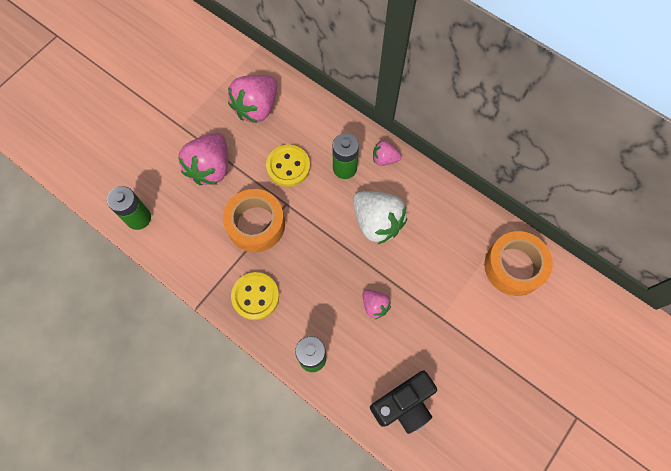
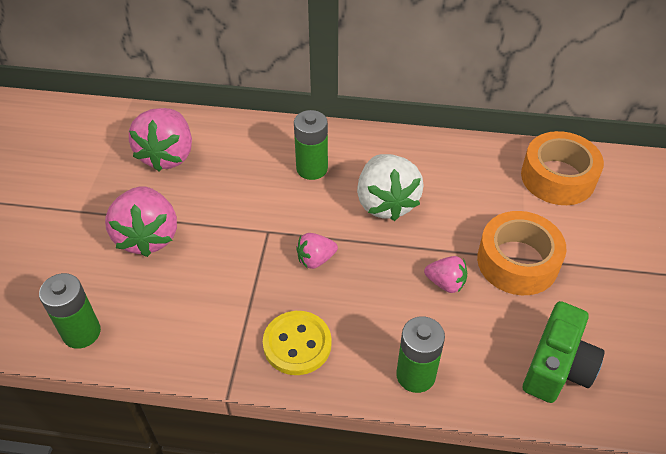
camera: 30 degrees left, 20 degrees down
orange tape [223,189,285,252] -> orange tape moved to [477,211,566,295]
yellow button [266,145,310,187] -> none
white strawberry [353,191,407,244] -> white strawberry turned 60 degrees clockwise [357,154,424,221]
black camera [370,370,437,434] -> green camera [523,301,604,403]
pink strawberry [373,141,402,166] -> pink strawberry moved to [296,233,338,269]

